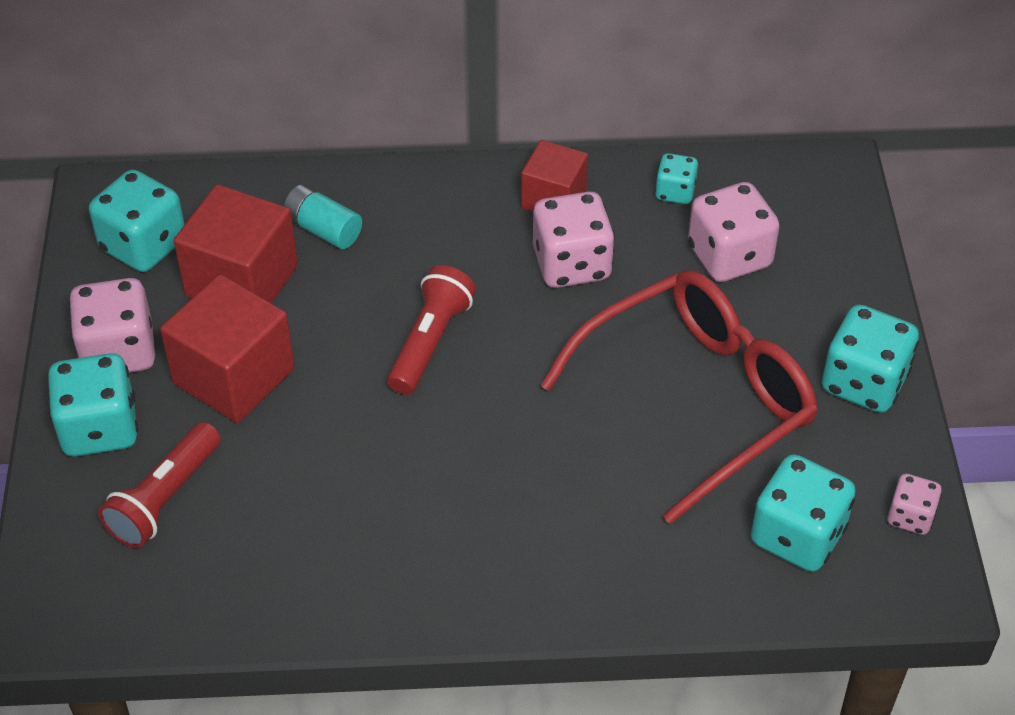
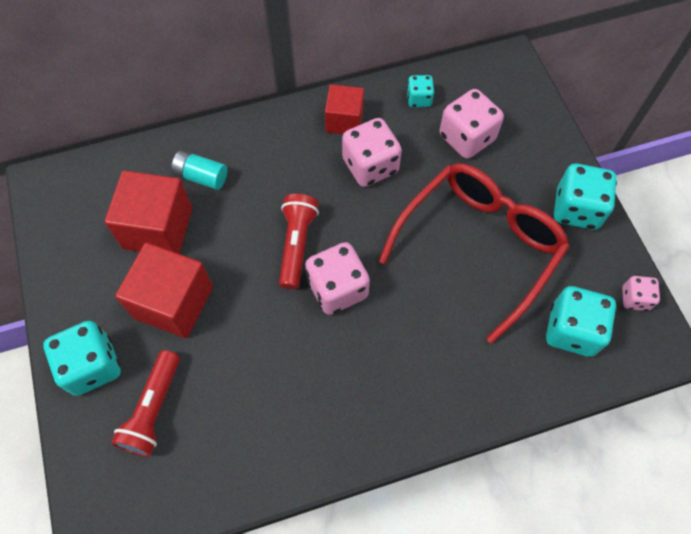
camera: 15 degrees left, 15 degrees up
pink dice [69,278,155,373] -> pink dice moved to [305,242,370,315]
turquoise dice [89,170,185,272] -> none

